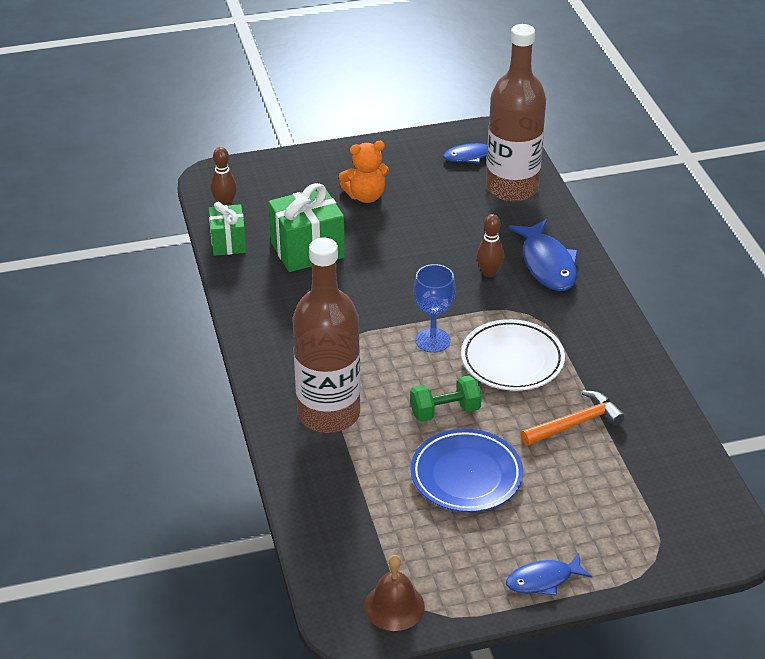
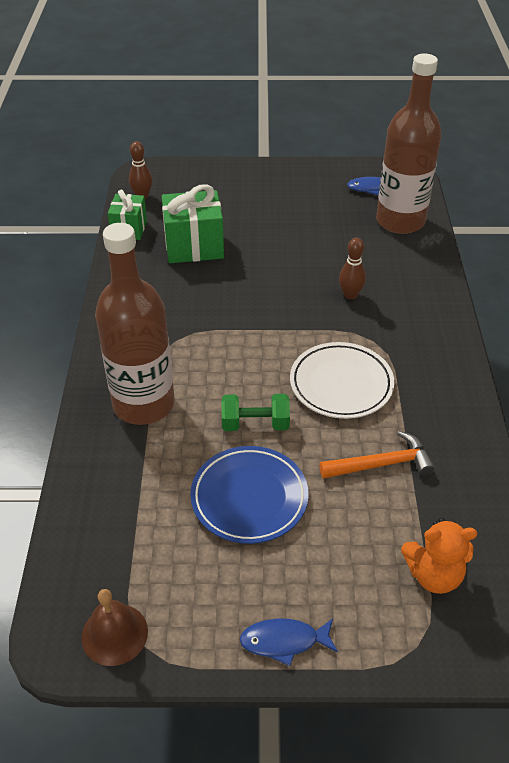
camera: 15 degrees right, 5 degrees up
orange teddy bear [339,141,389,203] -> orange teddy bear moved to [401,518,477,594]
blue goblet [414,264,455,353] -> none
blue fish [508,219,578,291] -> none

